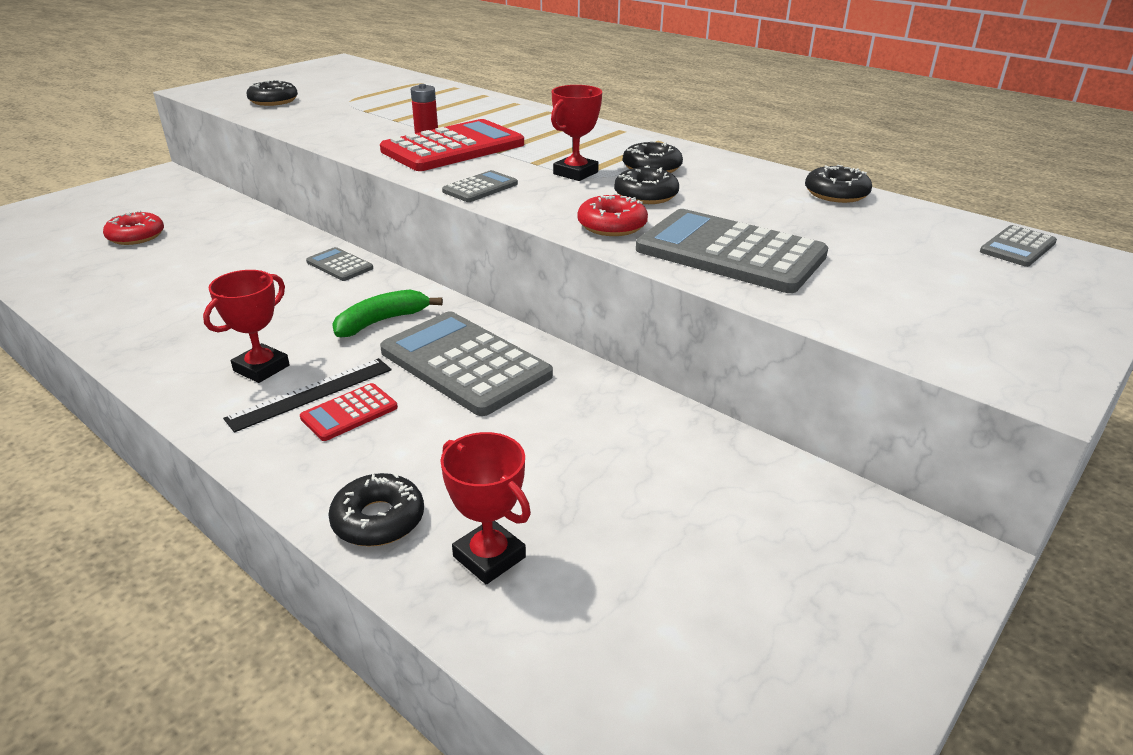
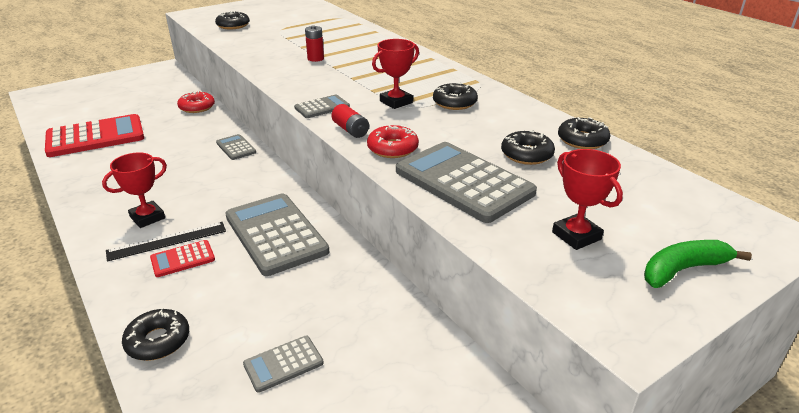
camera: 15 degrees right, 0 degrees up
red donut [103,211,164,245] -> red donut moved to [177,91,215,113]
green banana [332,290,443,337] -> green banana moved to [644,240,752,288]
red calculator [380,119,524,171] -> red calculator moved to [45,114,144,157]
red trophy [440,432,531,584] -> red trophy moved to [552,149,623,250]
black donut [614,165,679,204] -> black donut moved to [501,130,555,165]
grey calculator [980,225,1057,267] -> grey calculator moved to [243,336,324,393]
none -> red battery [332,104,369,138]

